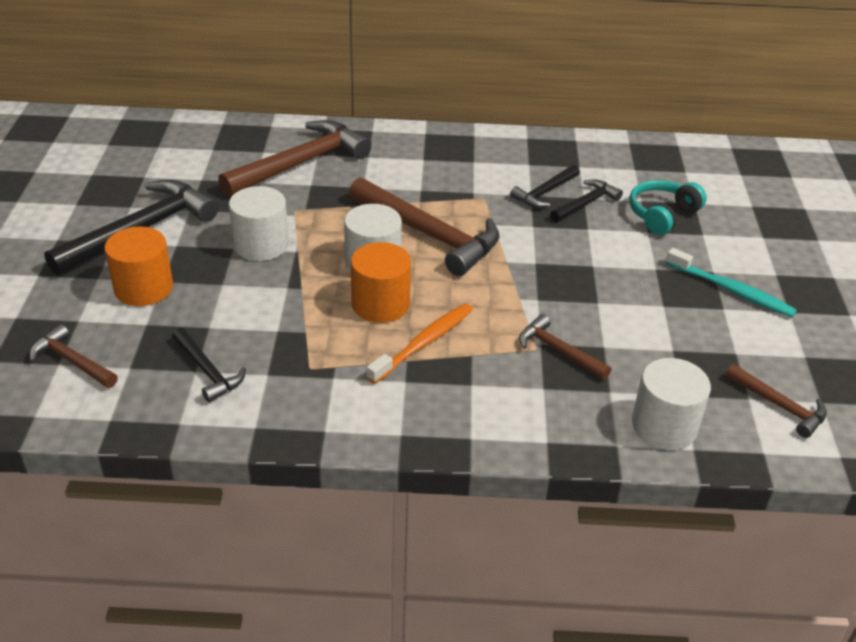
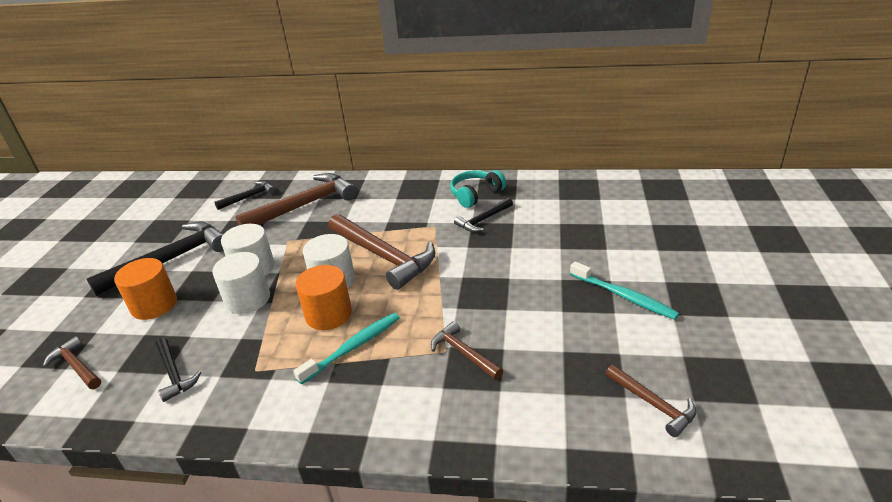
camera: 10 degrees right, 5 degrees down
orange toothbrush [366,303,473,384] -> turquoise toothbrush [293,313,400,385]
black hammer [550,180,623,222] -> black hammer moved to [214,181,276,210]
turquoise headphones [629,180,707,235] -> turquoise headphones moved to [450,170,506,208]
white cylinder [632,358,711,450] -> white cylinder moved to [212,252,270,314]

